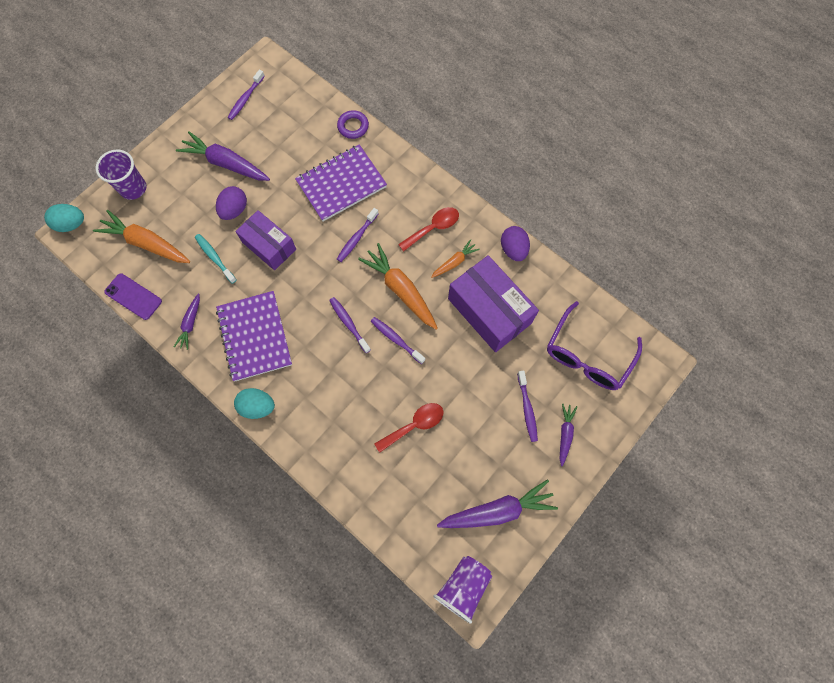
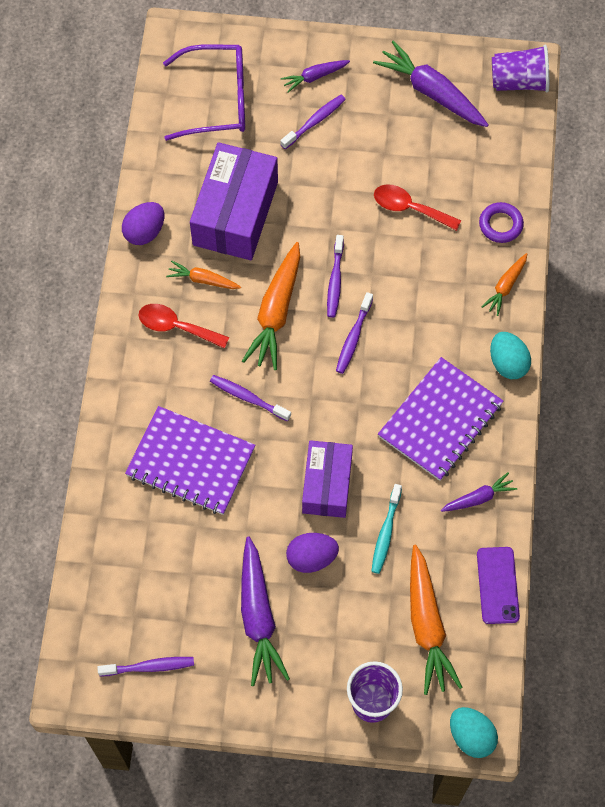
camera: 125 degrees left, 5 degrees down
purple ring [337,110,369,139] -> purple ring moved to [479,202,524,243]
purple toothbrush [337,208,379,262] -> purple toothbrush turned 150 degrees counterclockwise [210,375,291,421]
none -> orange carrot [481,253,527,316]

